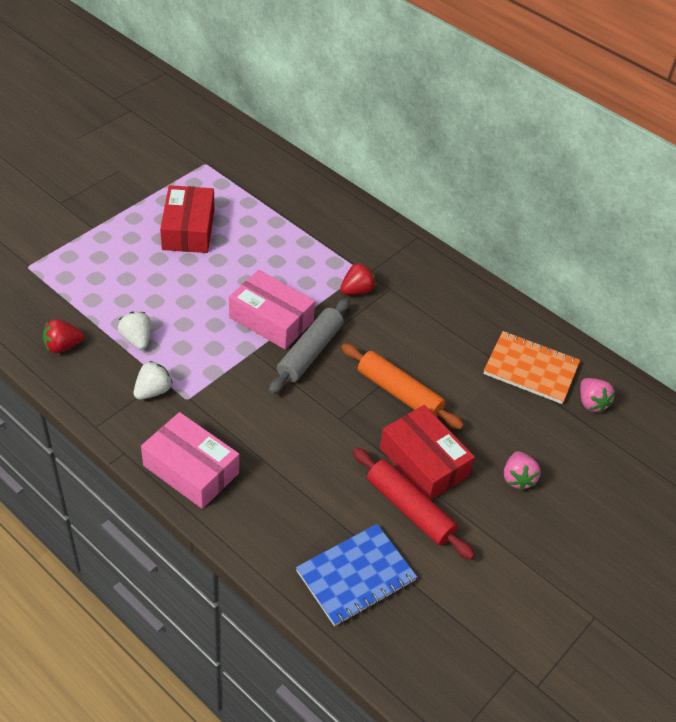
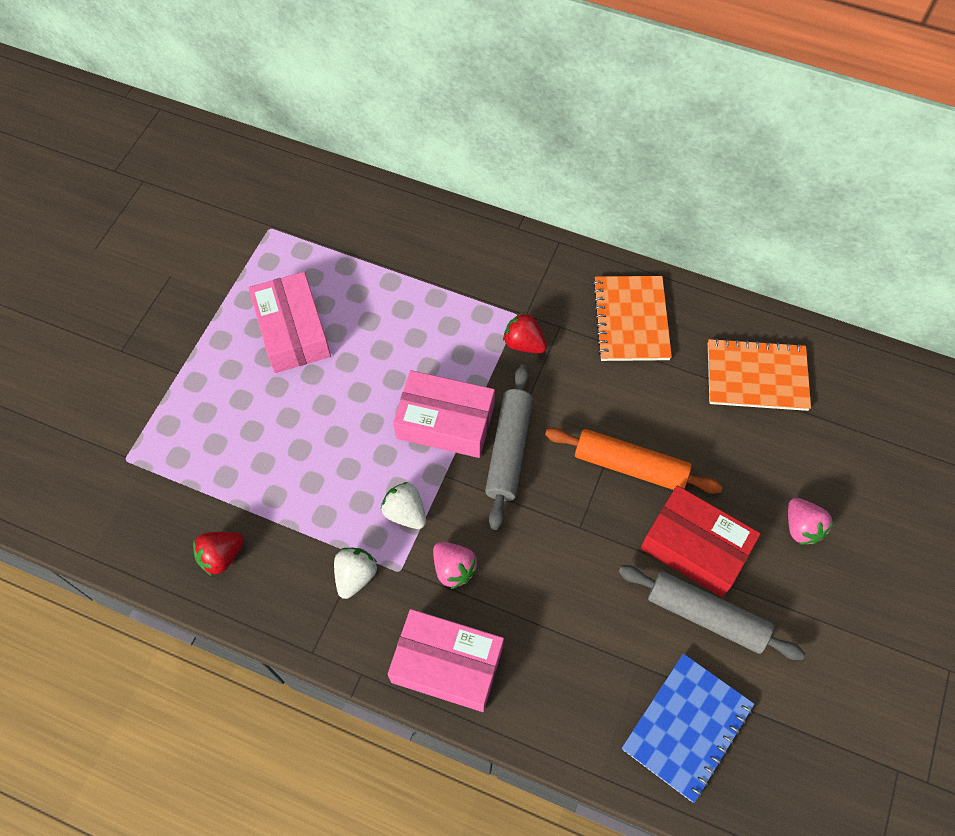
camera: 15 degrees left, 15 degrees up
white strawberry [118,312,151,350] -> white strawberry moved to [381,482,426,529]
red box [160,185,214,253] -> pink box [249,272,331,373]
red strawberry [340,263,376,295] -> red strawberry turned 90 degrees counterclockwise [503,312,547,353]
red rolling pin [353,447,475,560] -> grey rolling pin [619,565,805,660]
pink strawberry [580,378,615,413] -> pink strawberry moved to [433,542,478,589]
none -> orange notebook [592,276,672,361]

